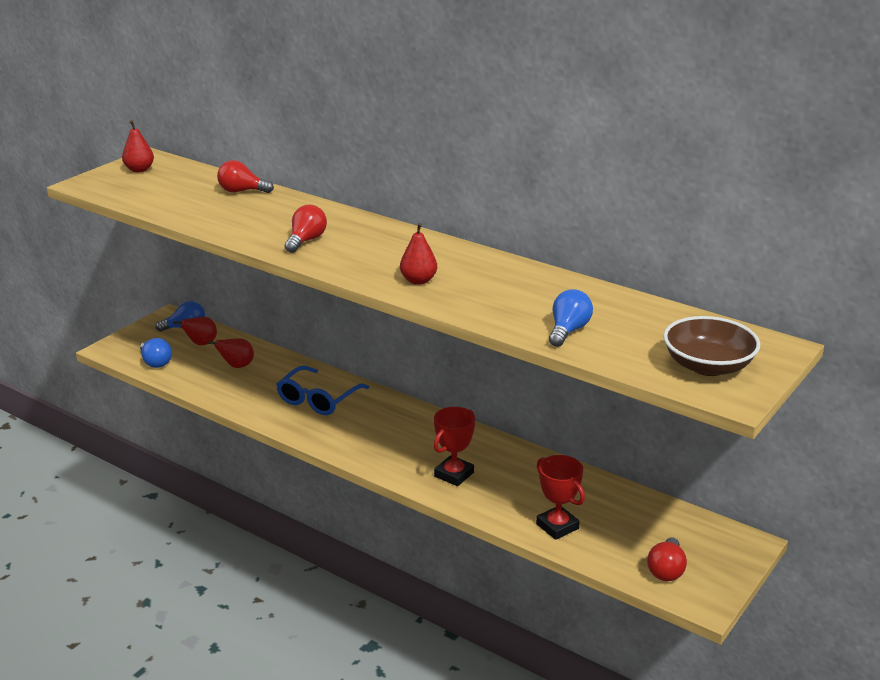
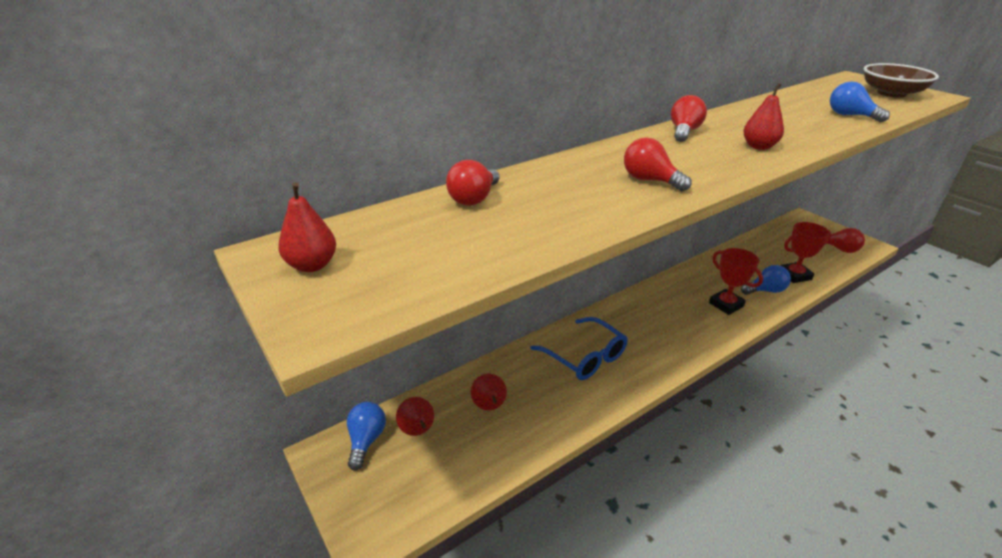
camera: 70 degrees left, 5 degrees up
blue light bulb [140,338,172,368] -> blue light bulb moved to [741,265,791,295]
none -> red light bulb [671,95,707,142]

